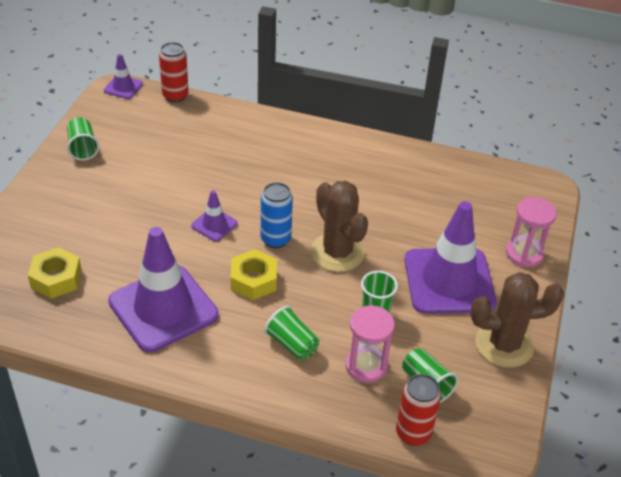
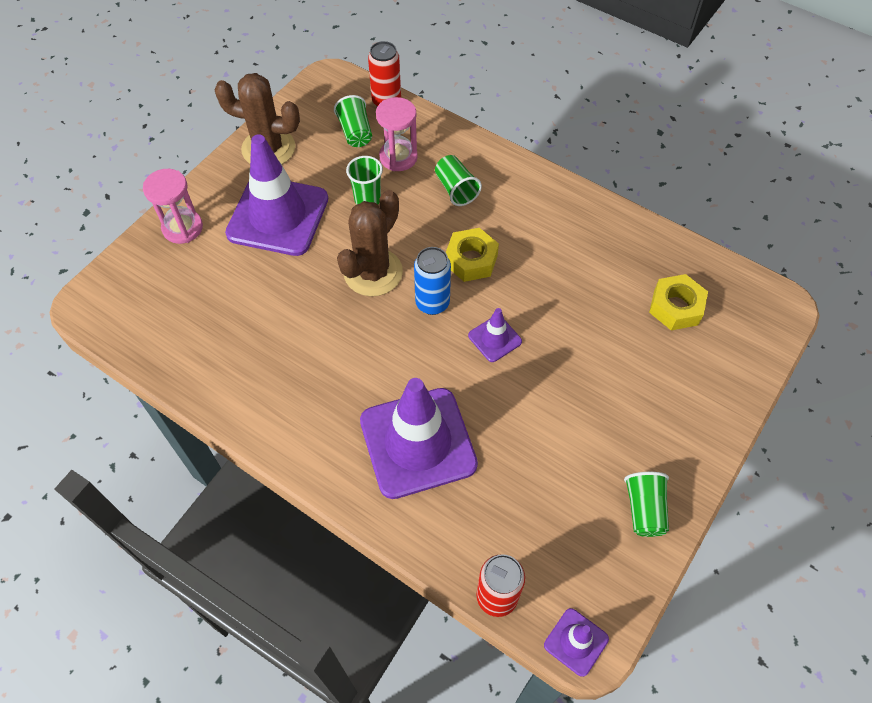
camera: 160 degrees left, 15 degrees up
purple traffic cone [108,227,219,352] -> purple traffic cone moved to [360,378,478,499]
brown cactus [311,181,368,272] -> brown cactus turned 45 degrees clockwise [337,190,403,296]

